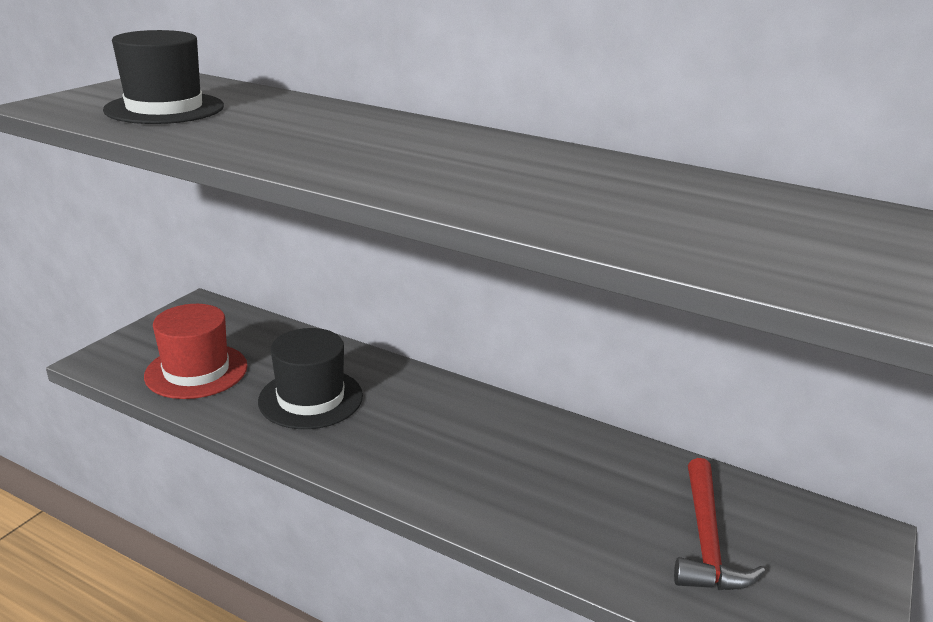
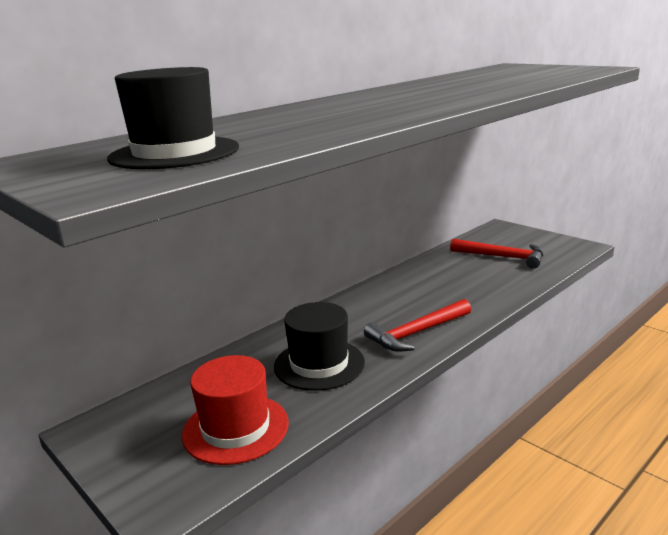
camera: 70 degrees left, 5 degrees down
none -> red hammer [364,299,471,352]

